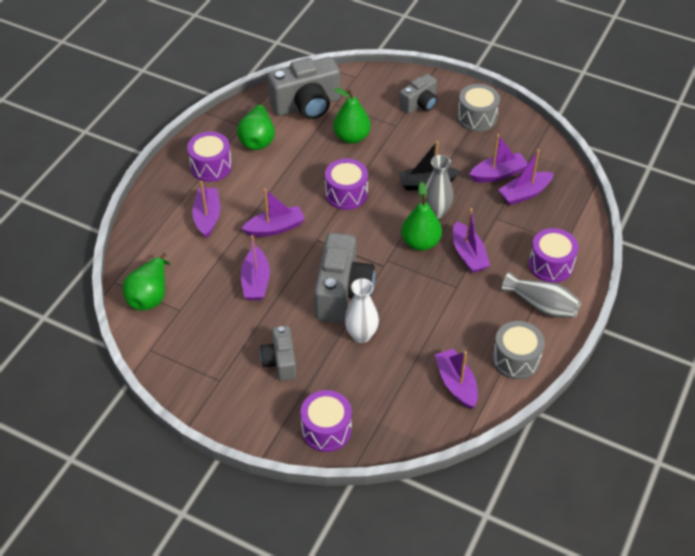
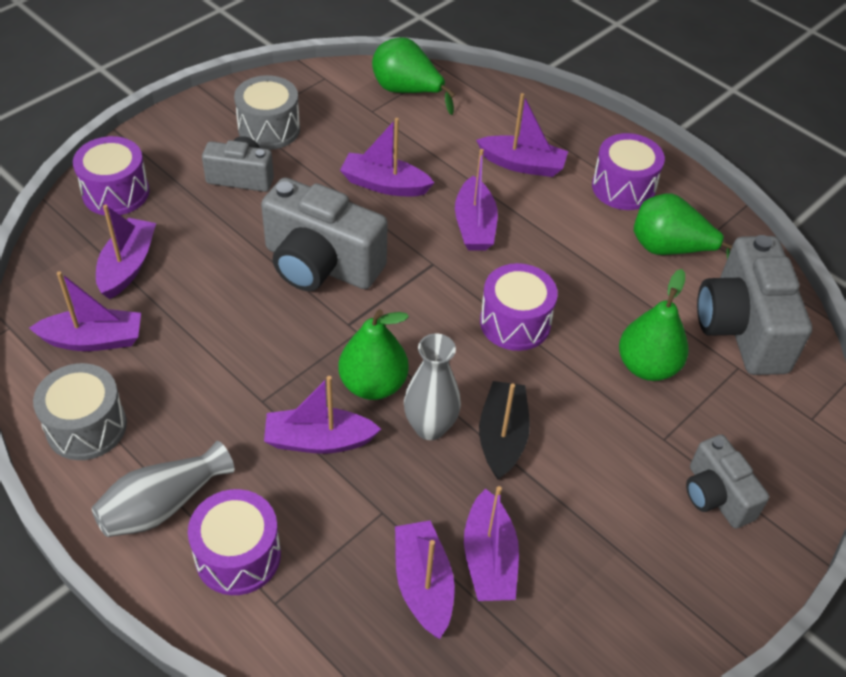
camera: 105 degrees right, 0 degrees up
white vase [345,278,379,343] -> none
grey drum [457,84,500,132] -> grey drum moved to [234,75,300,150]
none -> purple boat [96,204,156,299]

